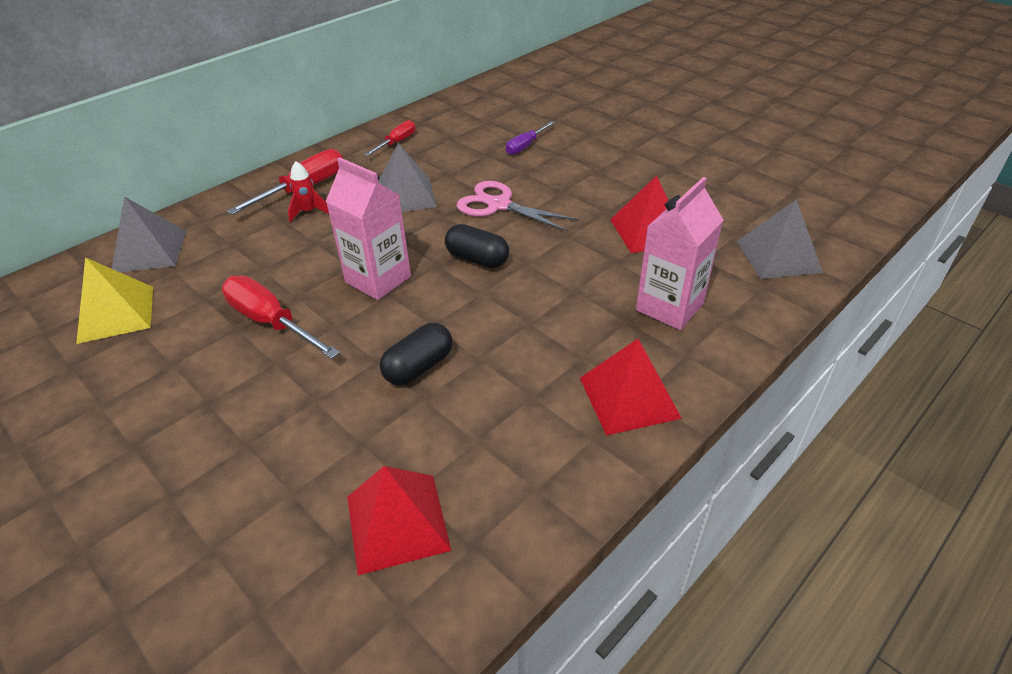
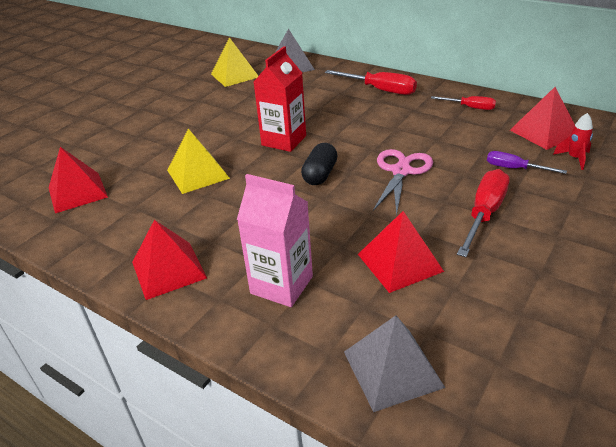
camera: 80 degrees right, 5 degrees down
red screwdriver [222,275,340,359] -> red screwdriver moved to [457,169,510,257]
red rocket [288,161,329,223] -> red rocket moved to [553,113,593,170]
pink carton [326,157,411,300] -> red carton [254,46,306,152]
grey pyramid [378,143,437,212] -> none
black capsule [380,323,452,385] -> yellow pyramid [167,129,230,194]
none -> red pyramid [510,87,575,150]

